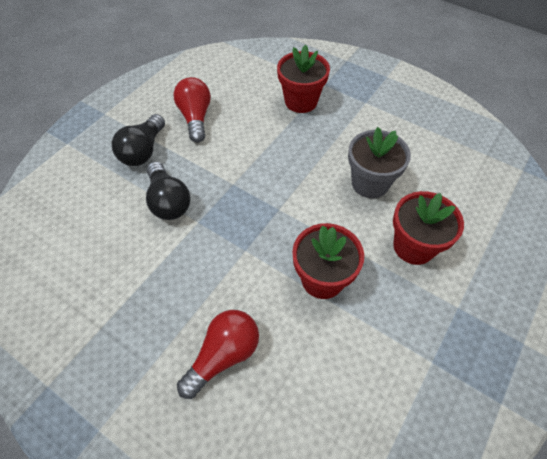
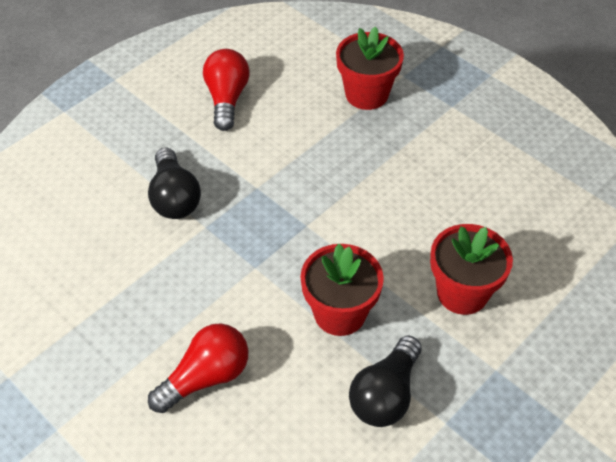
camera: 10 degrees right, 5 degrees down
black light bulb [112,114,165,166] -> black light bulb moved to [349,336,421,427]
grey flower pot [348,127,411,198] -> none

